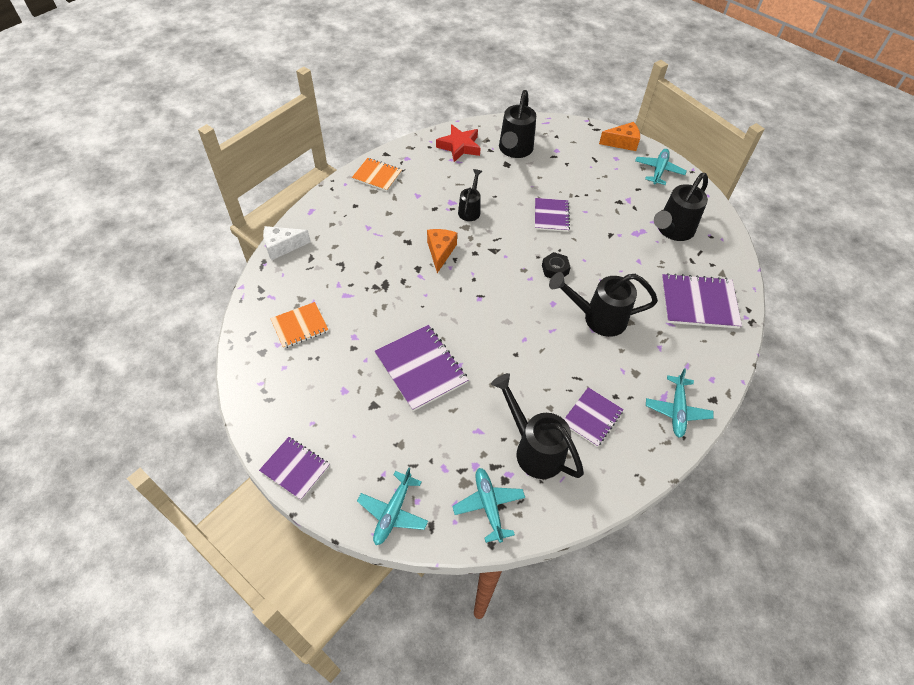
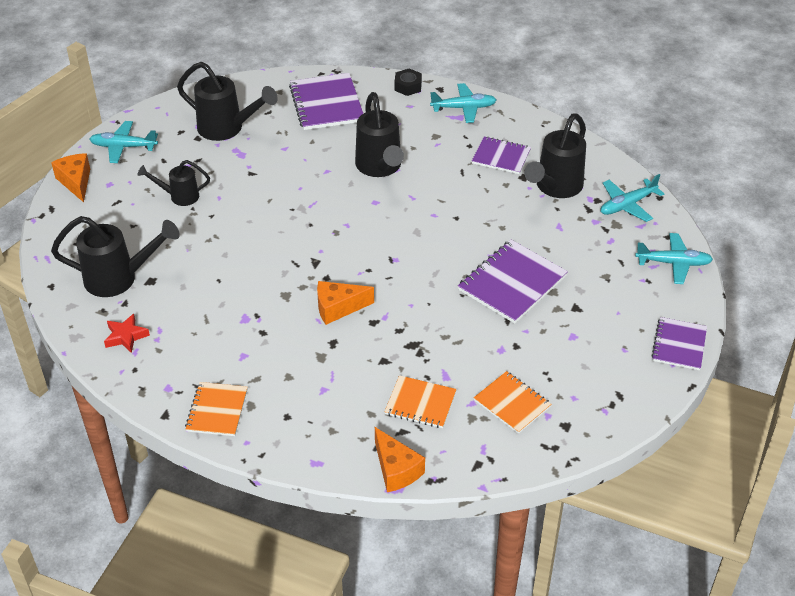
camera: 105 degrees left, 10 degrees down
white cheese [263,226,311,260] -> orange cheese [375,427,425,492]
red star [436,124,481,162] -> red star [104,314,150,353], size x0.65
black watering can [458,169,482,221] -> black watering can moved to [137,160,210,206]
purple notebook [535,198,570,232] -> none
black nut [542,252,571,278] -> black nut moved to [395,69,422,96]
none -> orange notebook [385,375,457,428]

